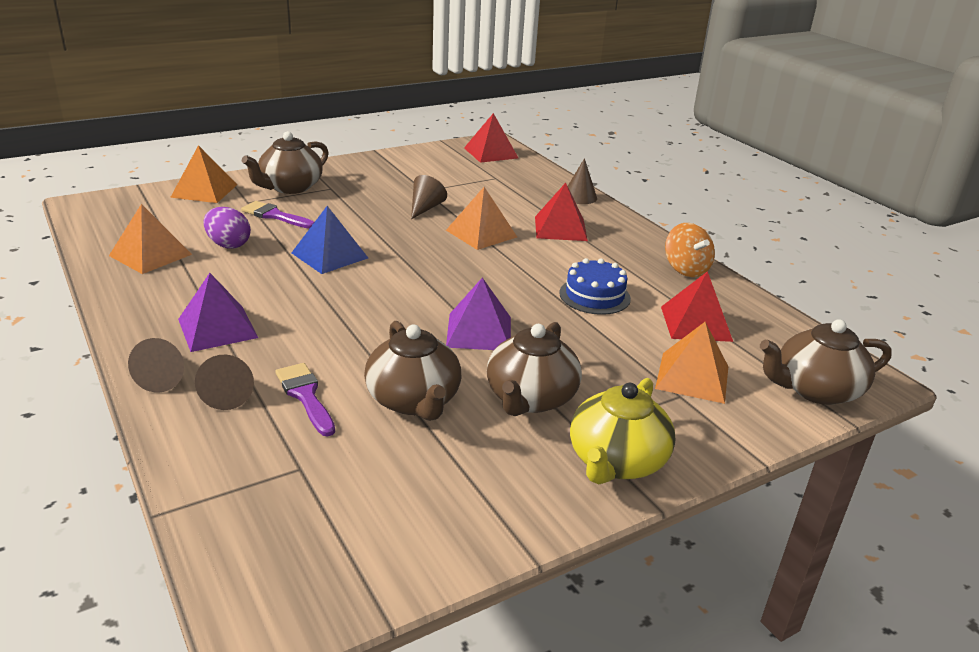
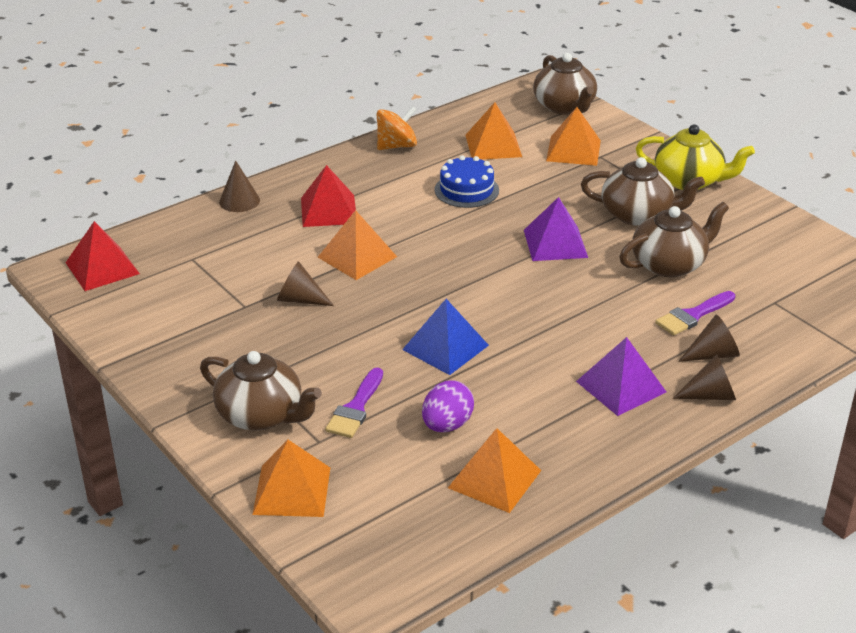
camera: 95 degrees left, 5 degrees up
red pyramid [661,271,733,342] -> orange pyramid [465,102,522,160]

